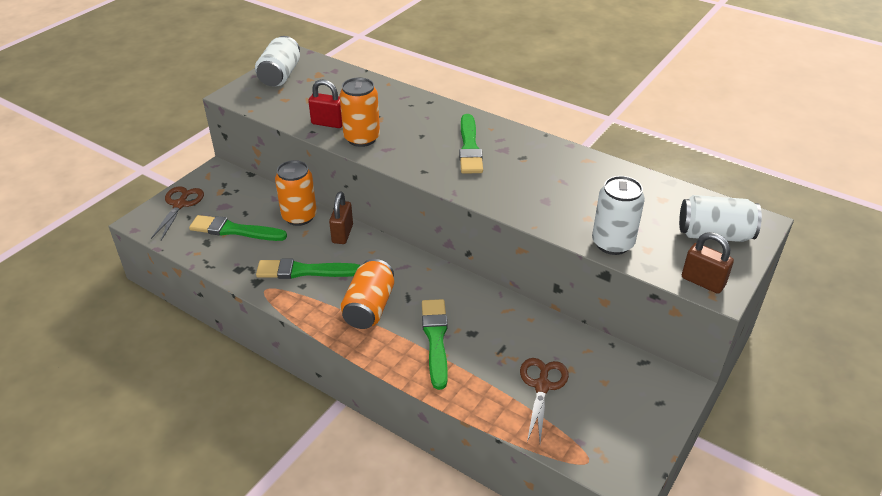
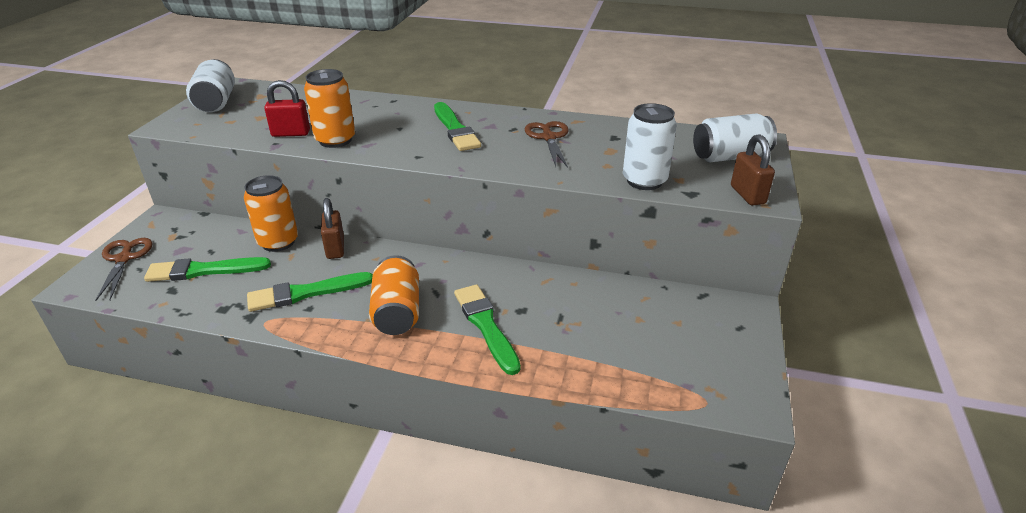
camera: 20 degrees left, 5 degrees down
brown scissors [520,358,569,443] -> brown scissors moved to [525,121,569,168]
brown padlock [682,232,734,294] -> brown padlock turned 60 degrees clockwise [731,134,775,206]

